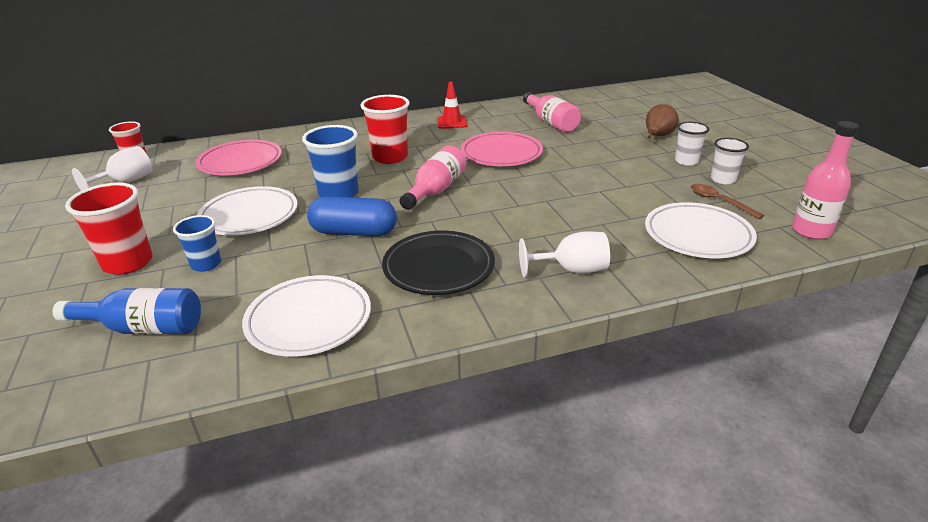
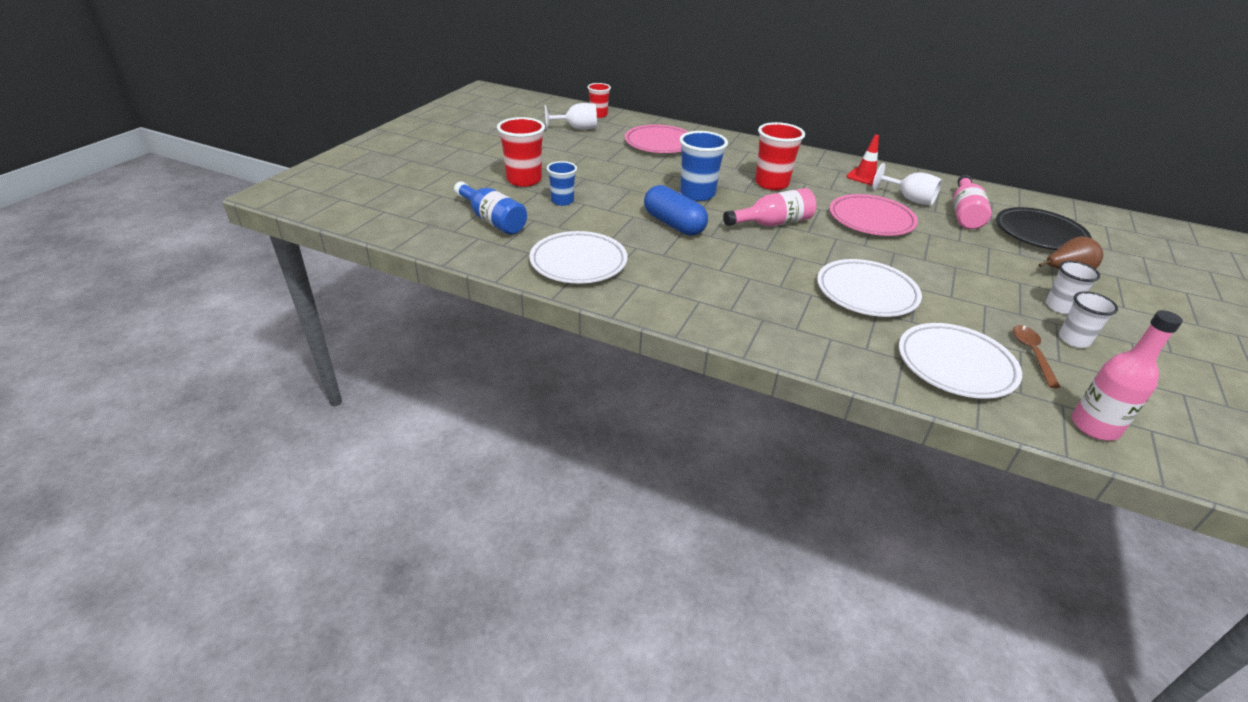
camera: 40 degrees right, 5 degrees up
white plate [197,186,298,235] -> white plate moved to [817,259,922,317]
black plate [382,231,495,295] -> black plate moved to [996,207,1092,250]
white goblet [519,231,610,278] -> white goblet moved to [872,163,942,206]

